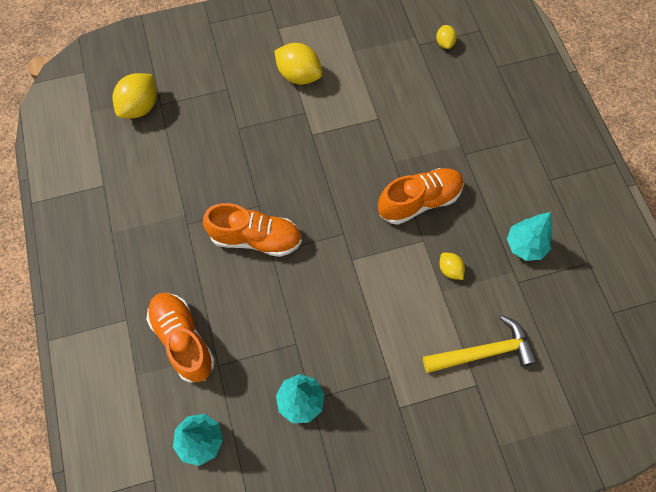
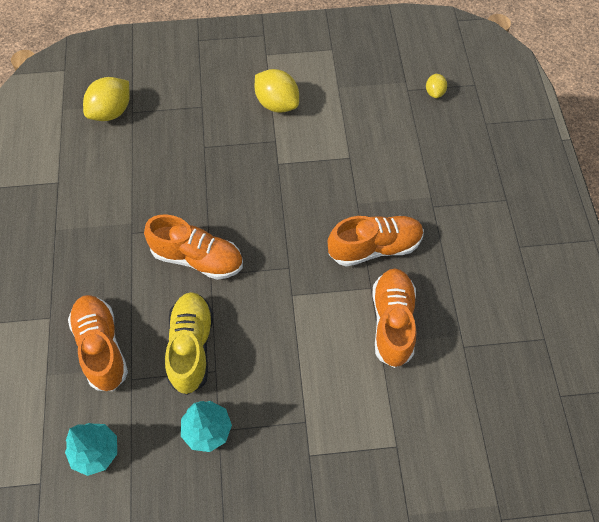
camera: 10 degrees right, 5 degrees down
yellow hammer [423,315,537,373] -> none
yellow lemon [439,253,465,280] -> orange shoe [372,269,416,368]
turquoise tree [507,212,552,261] -> none
none -> yellow shoe [165,292,213,395]

